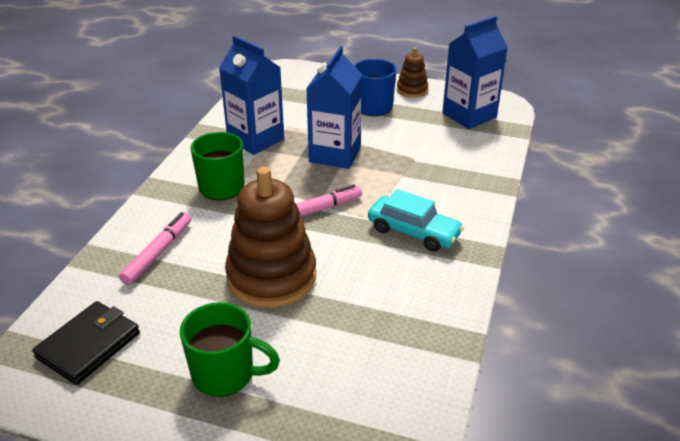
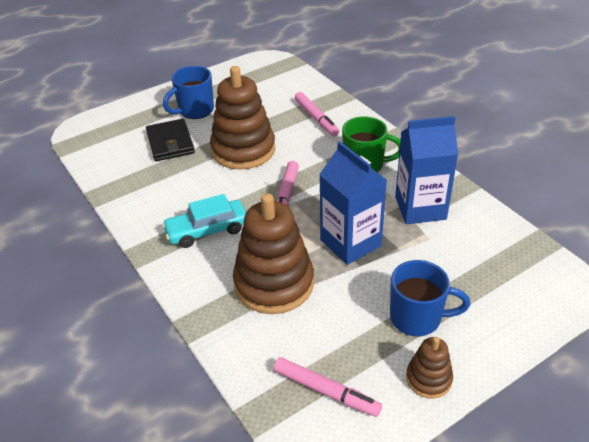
camera: 130 degrees right, 5 degrees up
black wallet [32,301,140,385] -> black wallet moved to [146,119,195,161]
green mug [180,302,280,397] -> blue mug [163,66,214,119]
blue carton [442,16,508,129] -> pink marker [274,357,382,417]
none -> brown stacking toy [233,193,314,314]

